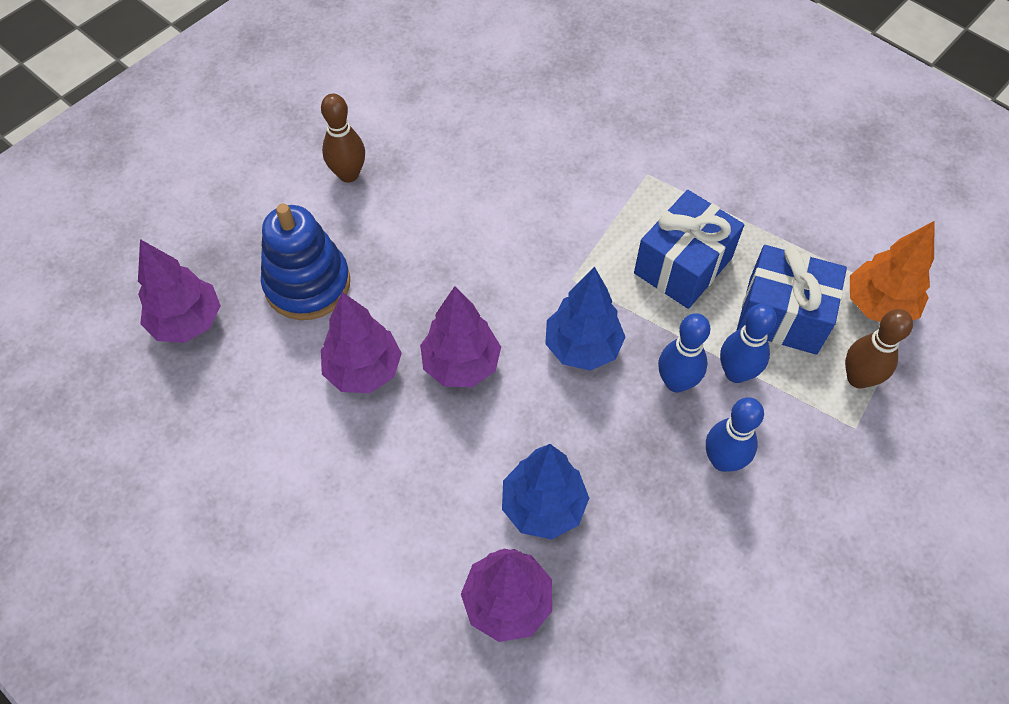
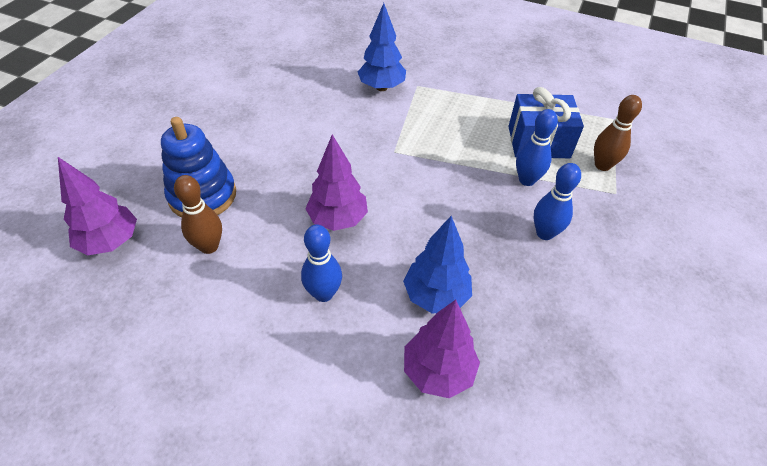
camera: 20 degrees left, 10 degrees down
brown bowling pin [321,94,365,182] -> brown bowling pin moved to [174,175,222,254]
purple tree [321,292,402,393] -> none
blue tree [545,267,625,371] -> blue tree moved to [358,3,406,91]
blue gift [634,190,744,309] -> none
blue bowling pin [658,313,710,393] -> blue bowling pin moved to [301,225,342,302]
orange tree [850,221,935,322] -> none

